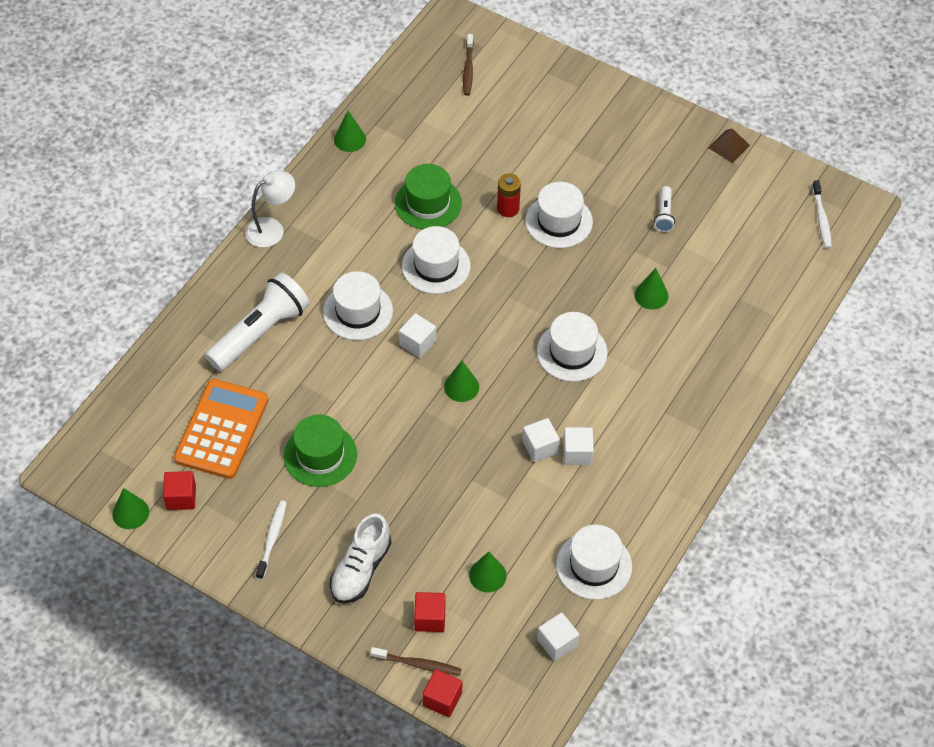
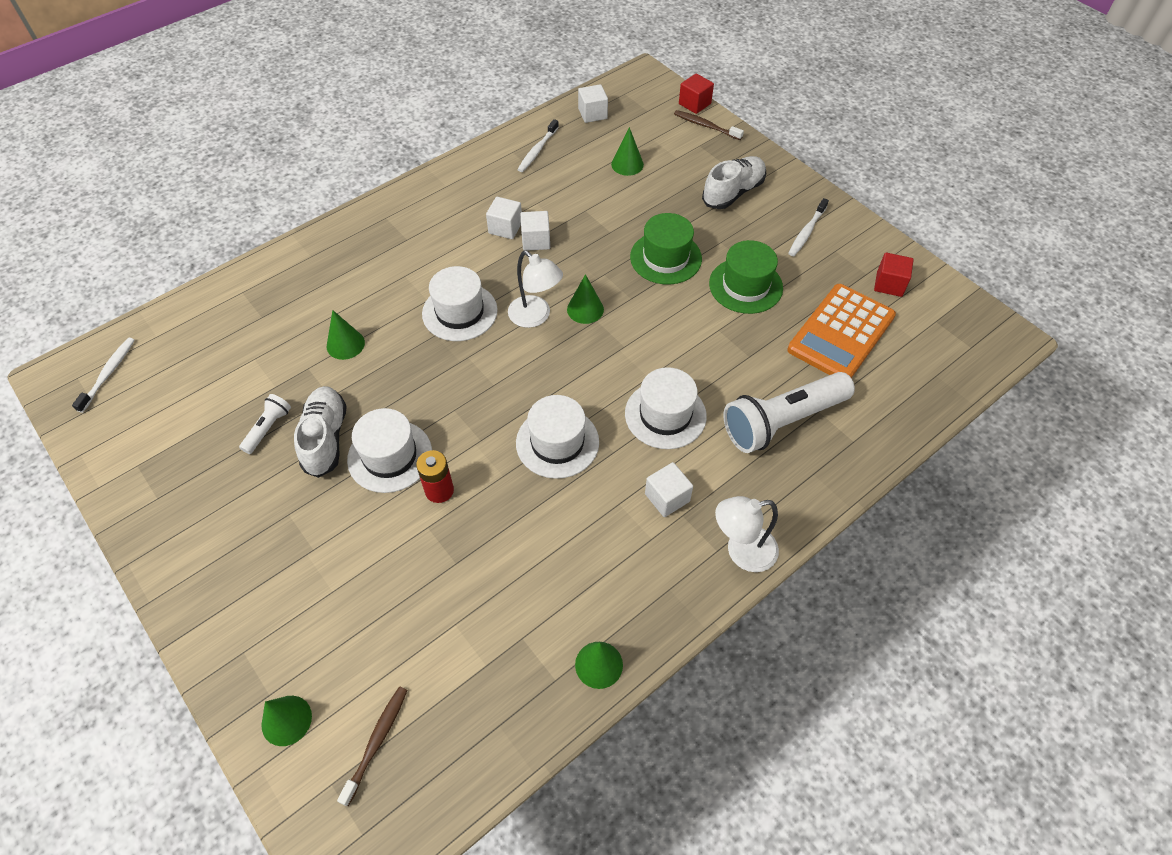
camera: 160 degrees left, 0 degrees up
green cone [112,488,149,529] -> green cone moved to [261,696,312,746]
green hat [395,164,462,230] -> green hat moved to [630,213,702,285]
white cube [399,313,436,358] -> white cube moved to [645,462,693,517]
red cube [414,592,446,632] -> none
white hat [556,525,632,600] -> white toothbrush [517,119,559,172]
brown pyramid [708,128,750,163] -> none
none -> white shoe [294,386,347,478]
none -> white lamp [508,251,563,328]

